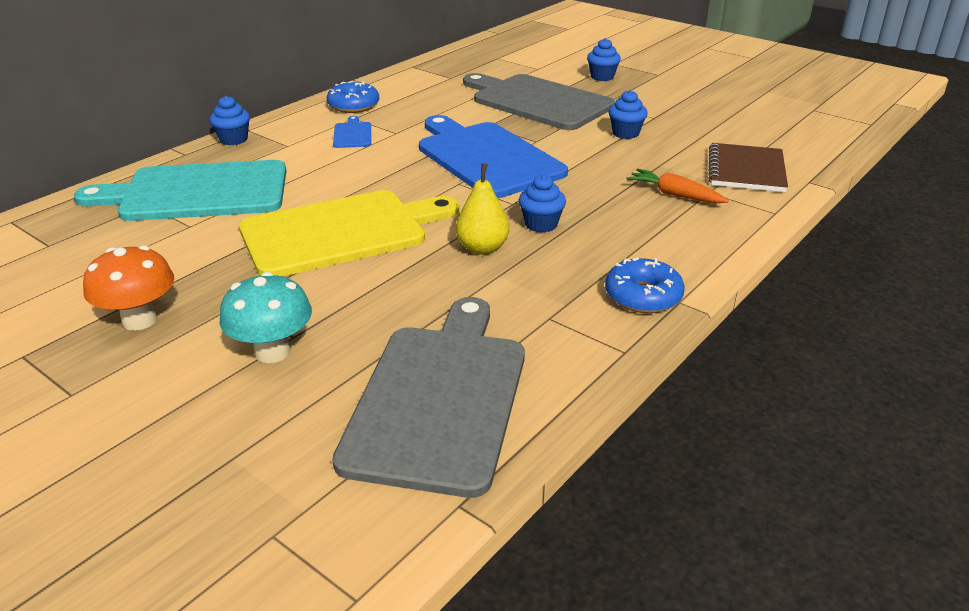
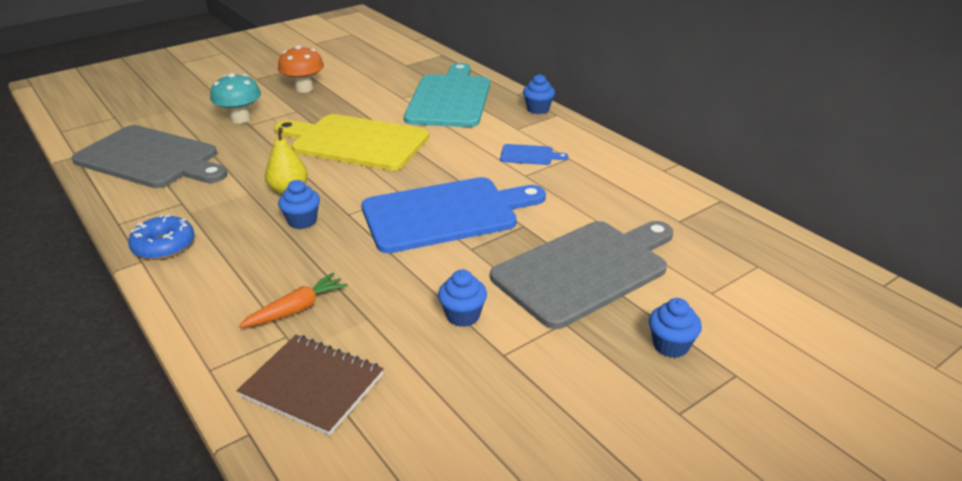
camera: 105 degrees right, 0 degrees up
yellow cutting board [239,190,459,276] -> yellow cutting board turned 120 degrees clockwise [274,114,429,170]
blue donut [327,81,379,113] -> none

